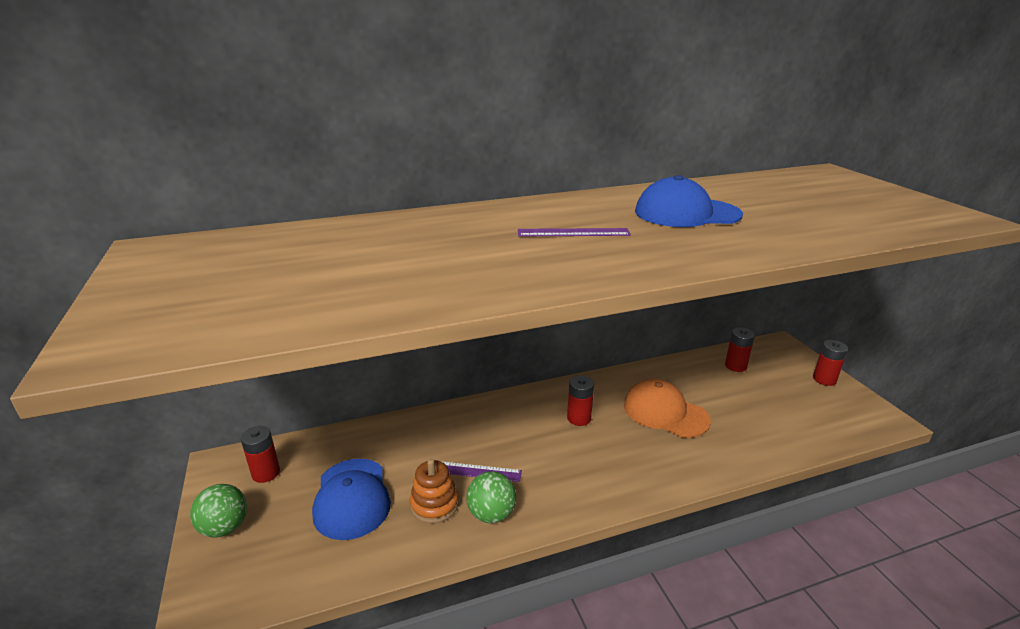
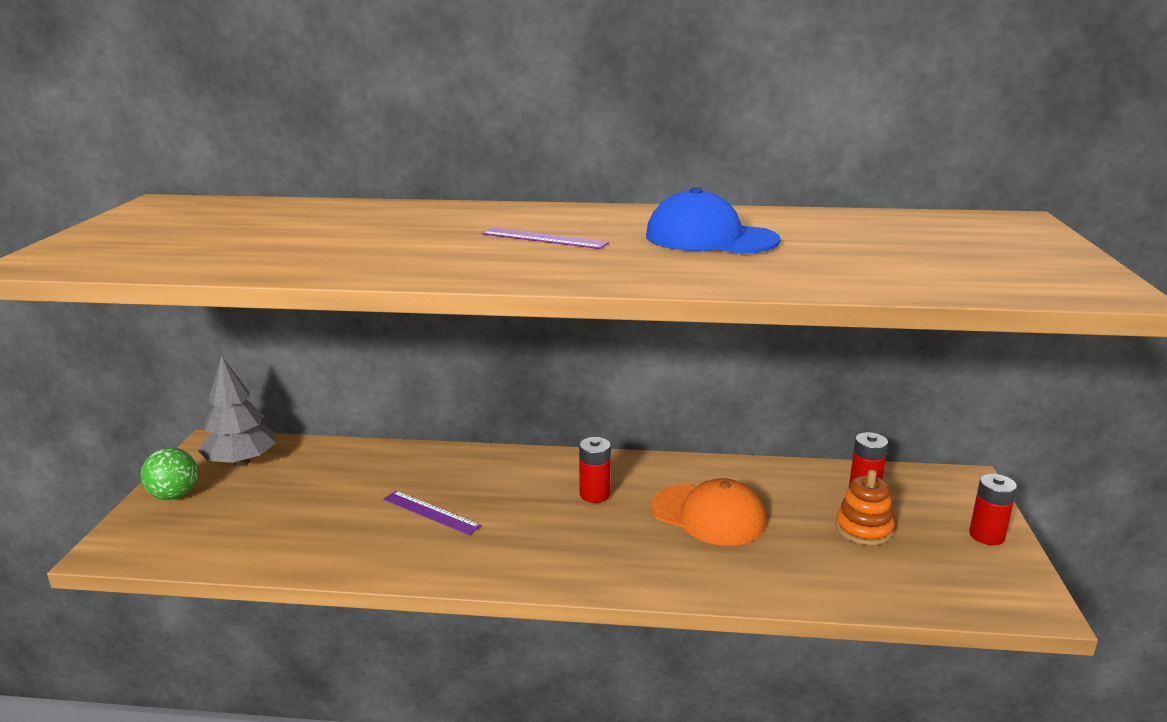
camera: 25 degrees right, 5 degrees down
red battery [240,426,280,483] -> grey tree [199,356,276,466]
blue cap [312,459,391,540] -> none
orange stacking toy [410,459,459,523] -> orange stacking toy moved to [835,470,894,545]
green ball [466,471,516,523] -> none
orange cap [624,379,711,438] -> orange cap turned 150 degrees clockwise [651,478,766,546]

